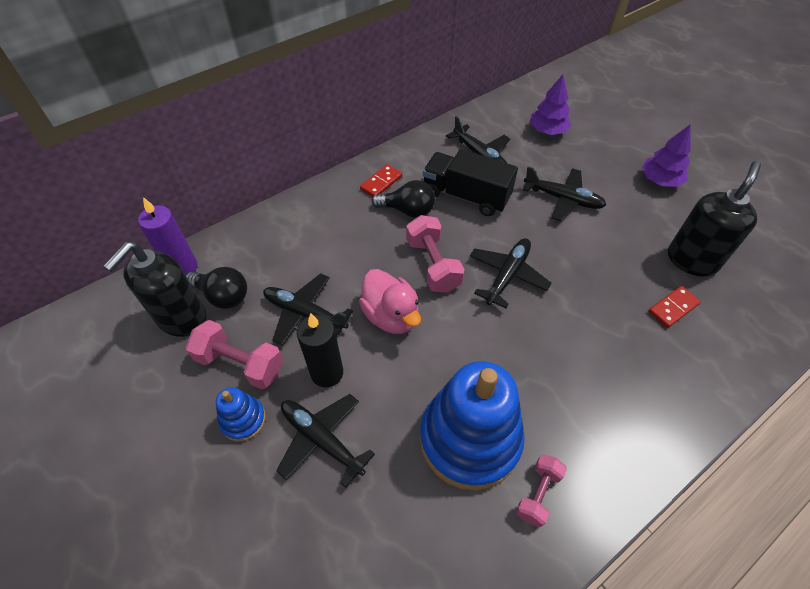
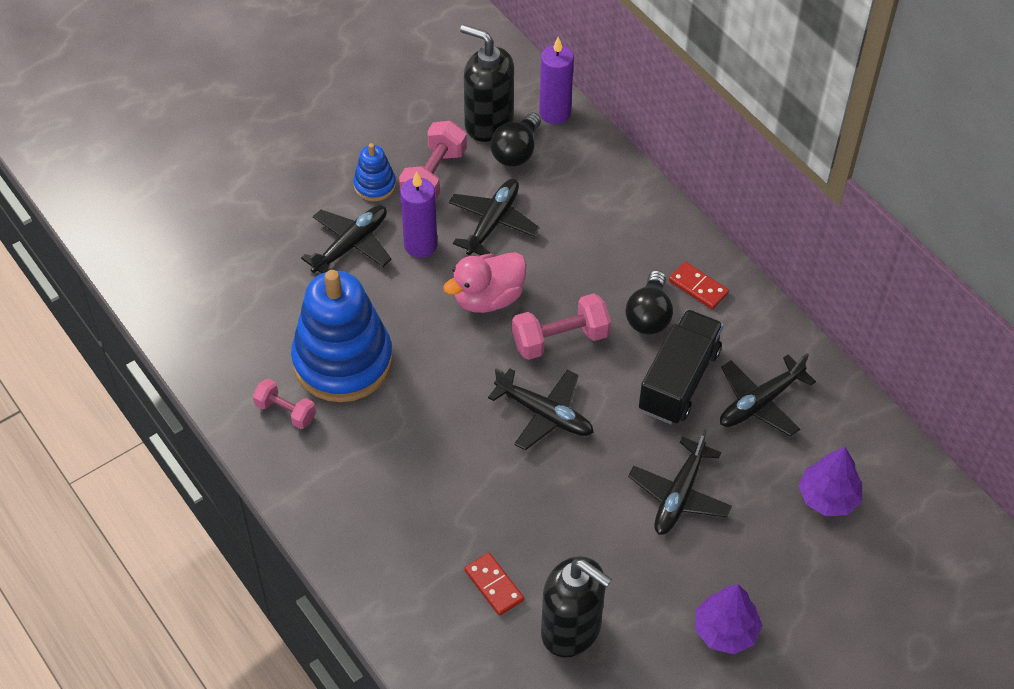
camera: 90 degrees right, 0 degrees up
black candle [297,313,343,387] -> purple candle [400,171,437,258]

